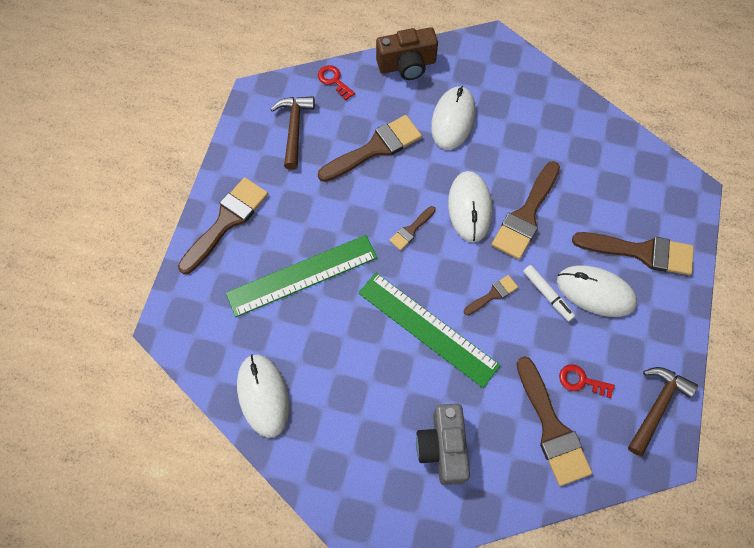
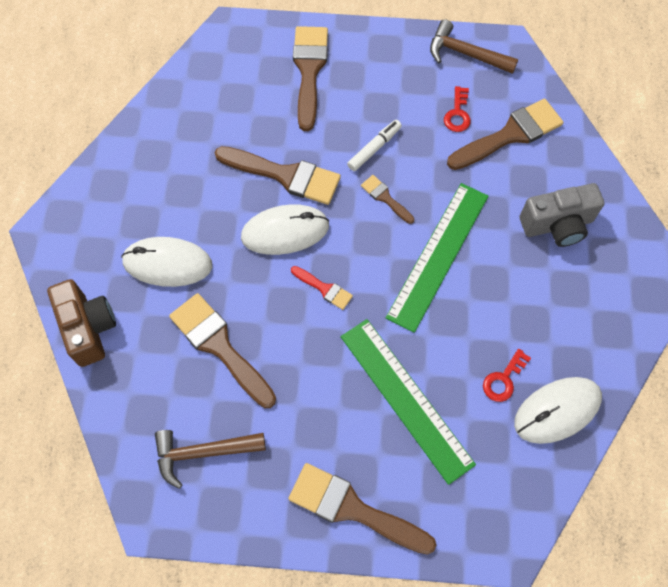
camera: 100 degrees left, 0 degrees up
red key [318,65,355,100] -> red key moved to [483,349,531,402]
brown brush [389,206,436,250] -> red brush [291,266,353,310]
white mouse [557,266,637,317] -> none

